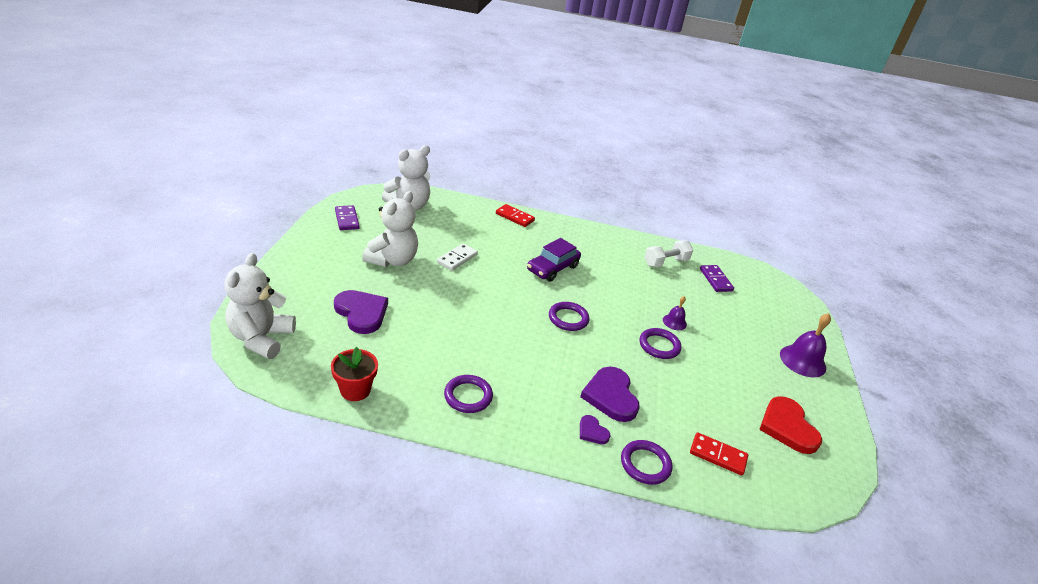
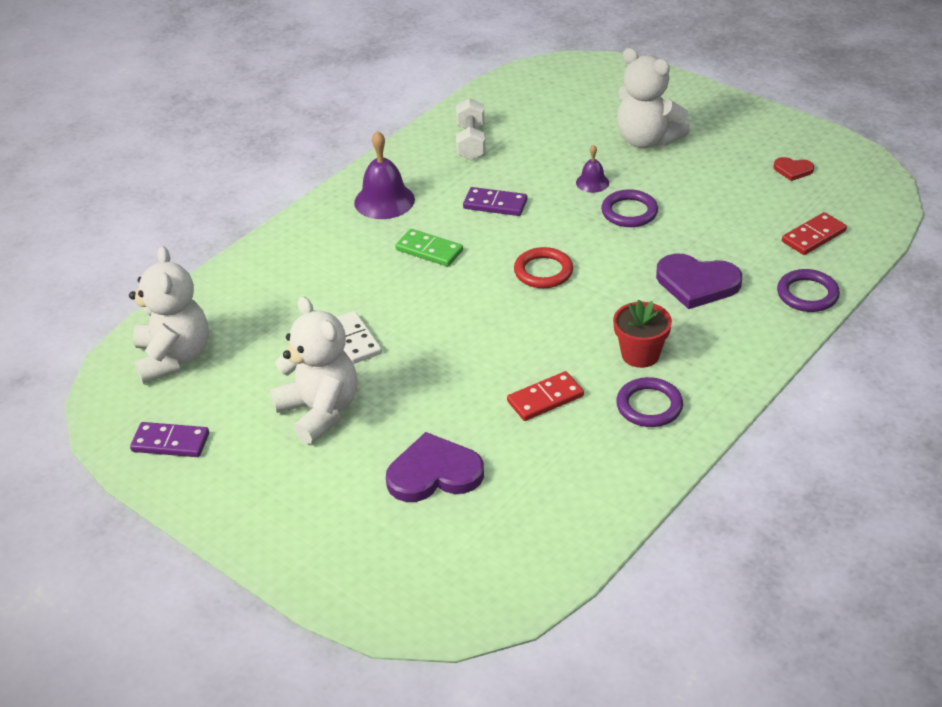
camera: 55 degrees left, 5 degrees up
white teddy bear [224,253,296,359] -> white teddy bear moved to [617,48,690,148]
red flower pot [331,347,378,401] -> red flower pot moved to [613,300,672,368]
red domino [496,204,535,227] -> red domino moved to [507,371,584,421]
purple car [527,238,581,282] -> green domino [395,229,463,267]
purple ring [549,302,589,331] -> red ring [514,247,573,288]
purple heart [580,415,611,444] -> none
purple domino [700,265,734,292] -> purple domino moved to [463,187,528,216]
red heart [759,396,822,454] -> red heart [774,157,814,181], size x0.51
purple bell [780,313,831,377] -> purple bell moved to [354,131,415,219]

